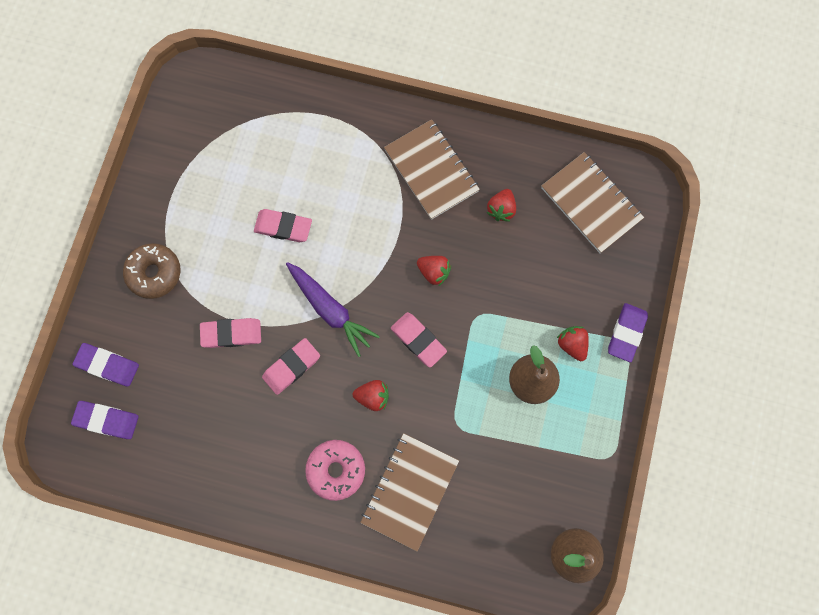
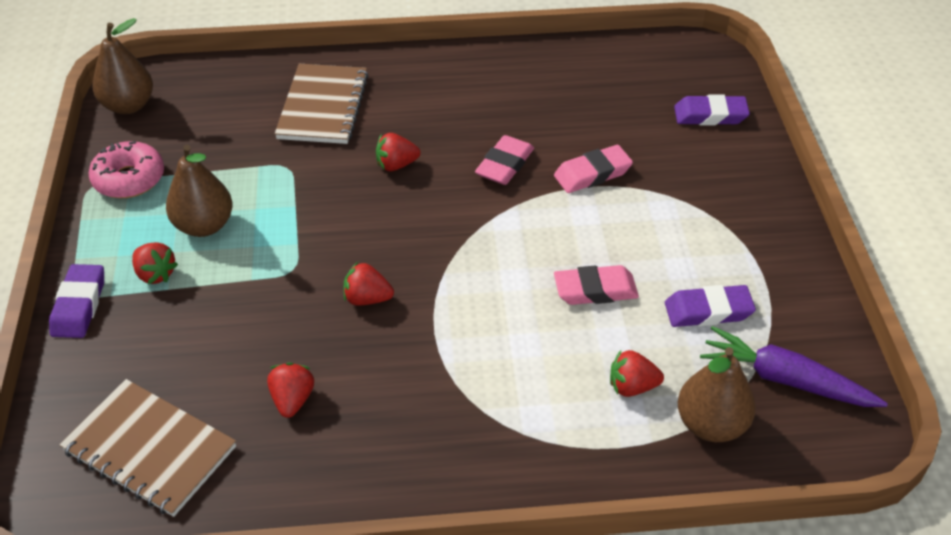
camera: 160 degrees right, 30 degrees down
purple eraser [71,401,139,439] -> purple eraser moved to [665,285,756,327]
brown donut [123,243,181,299] -> none
purple carrot [286,262,380,357] -> purple carrot moved to [700,326,888,407]
pink donut [305,440,365,501] -> pink donut moved to [89,141,164,198]
brown notebook [384,119,480,220] -> none
pink eraser [391,312,447,367] -> none
none -> red strawberry [610,350,664,397]
none -> brown pear [678,347,756,442]

